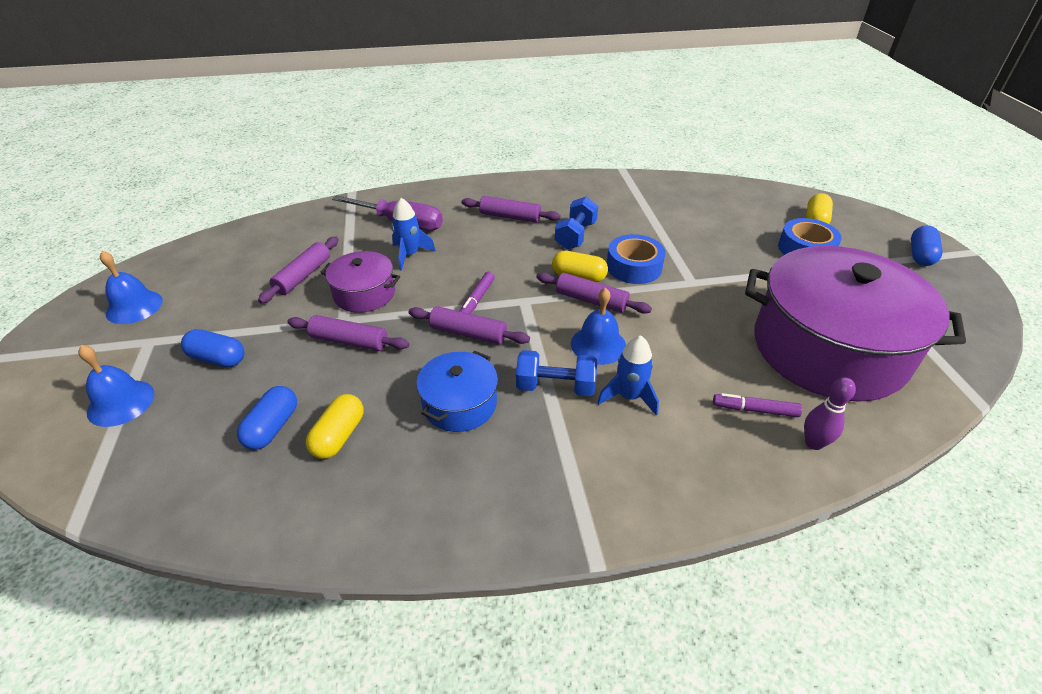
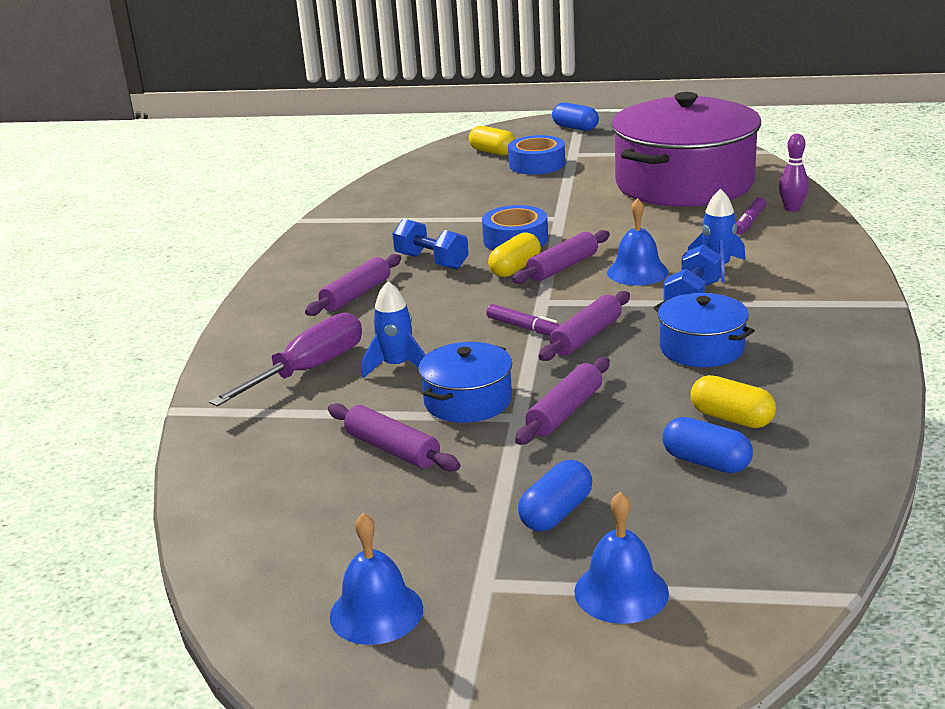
camera: 70 degrees left, 15 degrees down
purple pot [320,251,400,313] -> blue pot [418,342,512,423]

